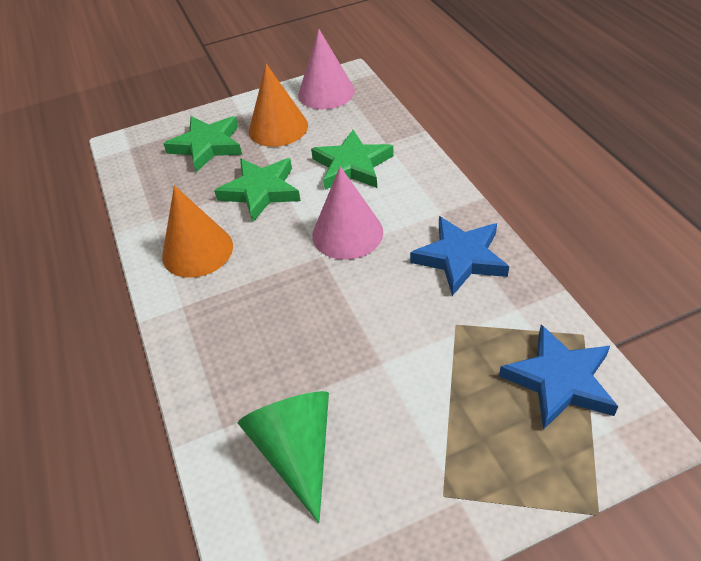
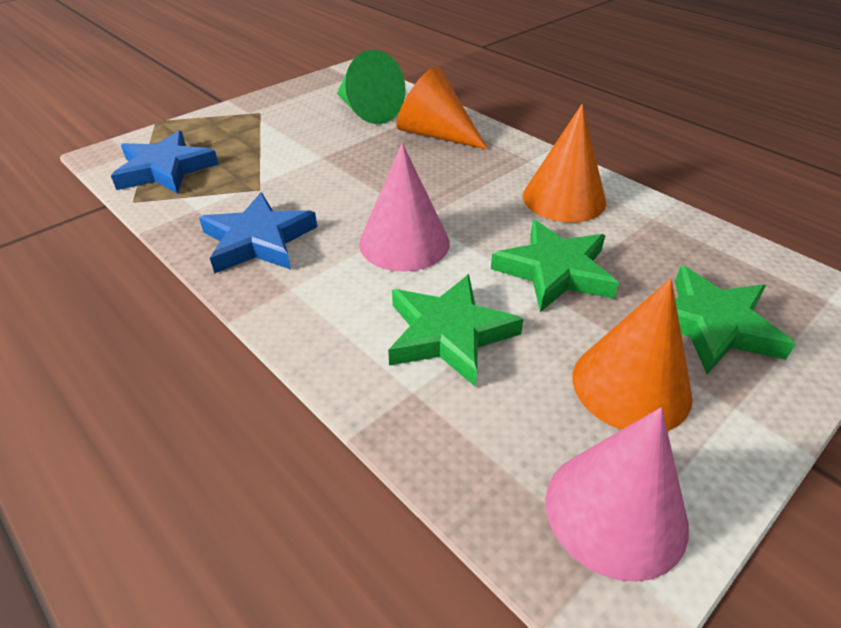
camera: 155 degrees right, 5 degrees down
none -> orange cone [396,65,488,150]

